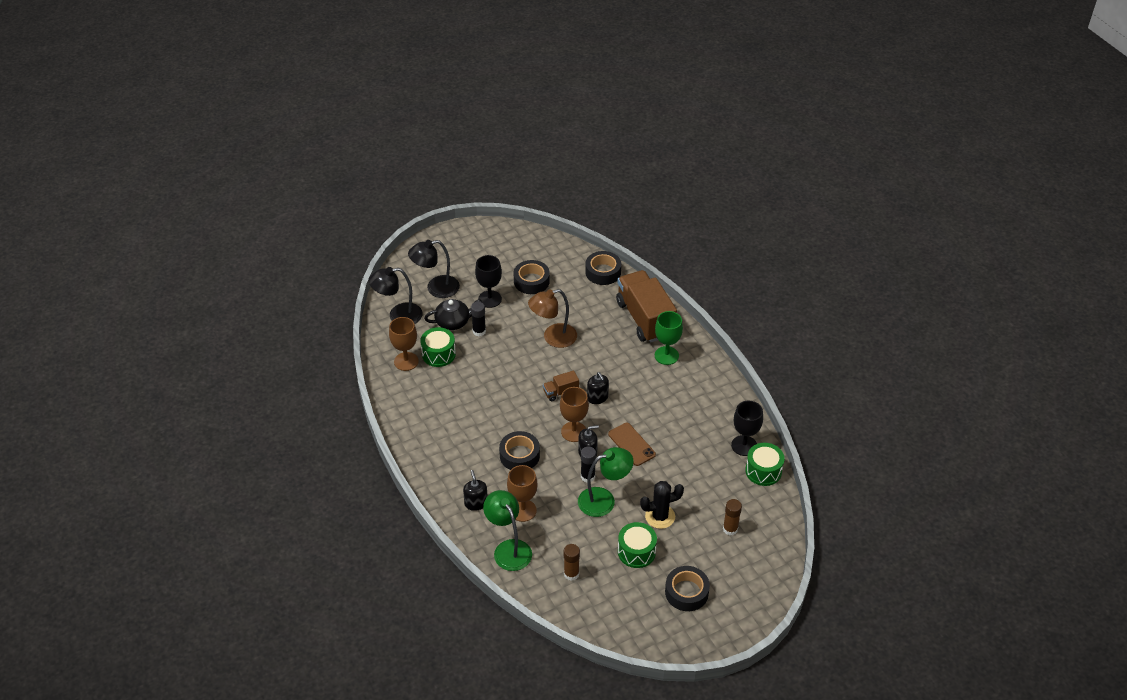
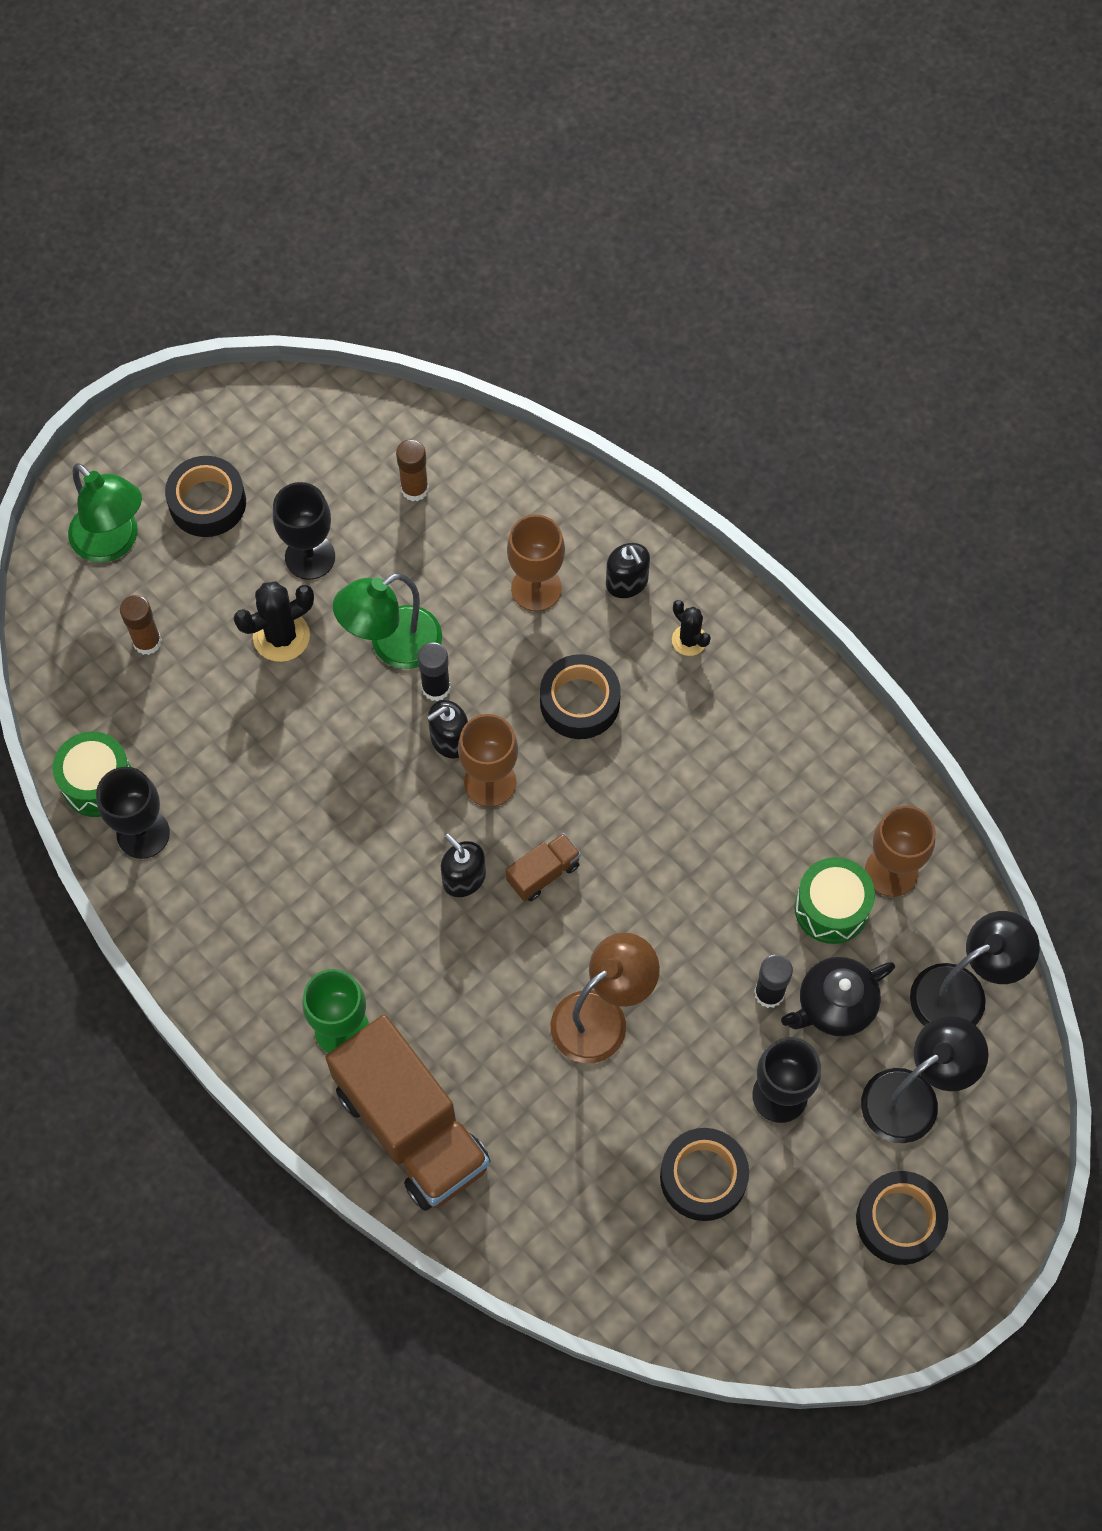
camera: 165 degrees right, 20 degrees up
green lamp [483,490,532,571] -> green lamp moved to [68,463,142,563]
black tape [585,251,621,285] -> black tape moved to [856,1171,948,1265]
brown phone [608,423,656,466] -> none
green drum [618,522,657,568] -> black goblet [273,482,335,580]
none -> black cactus [672,600,711,656]

